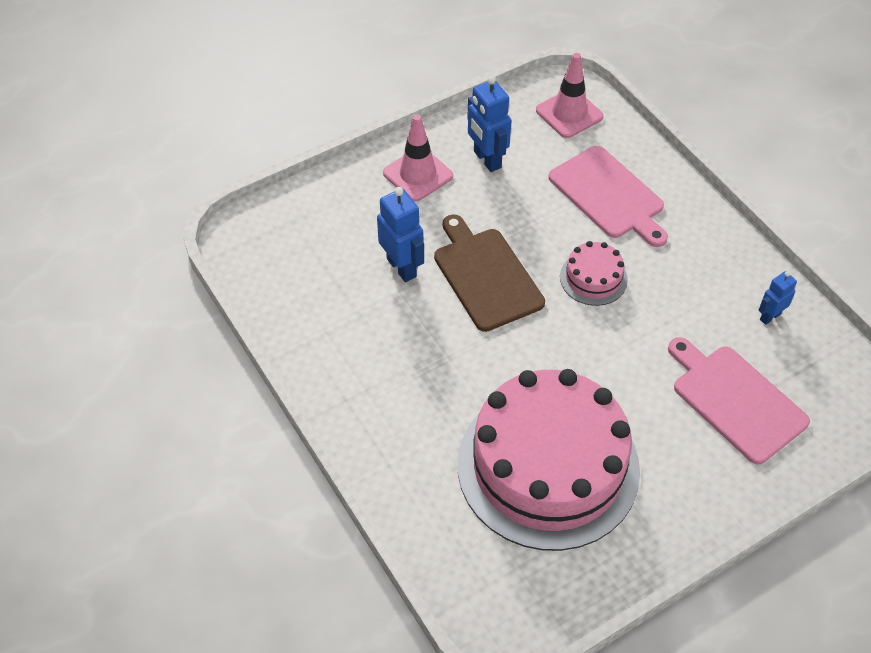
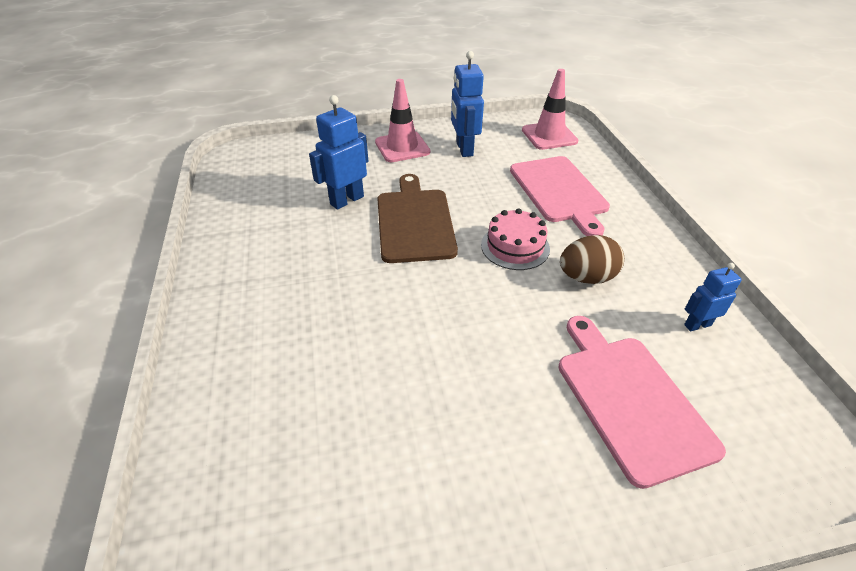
camera: 20 degrees right, 10 degrees down
blue robot [377,187,424,282] -> blue robot turned 120 degrees counterclockwise [309,95,368,210]
pink cake [458,369,640,551] -> none
none -> brown egg [560,235,624,284]

